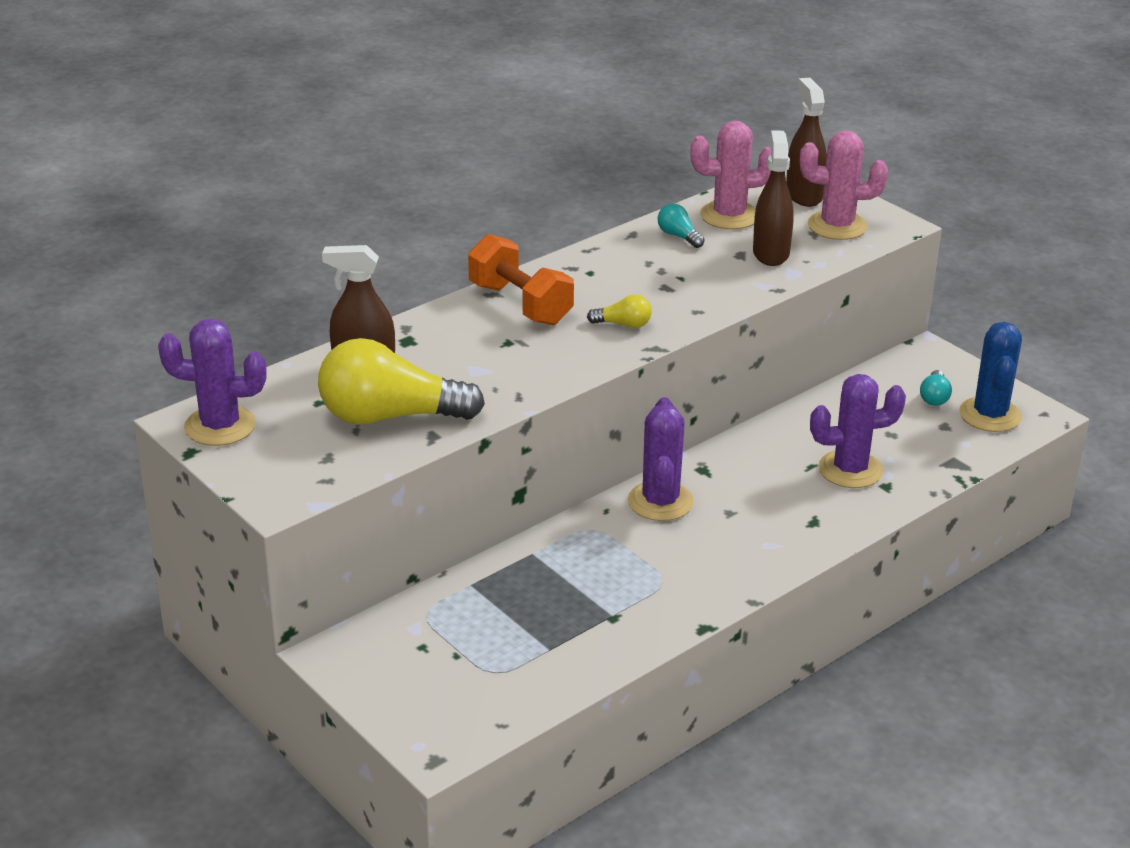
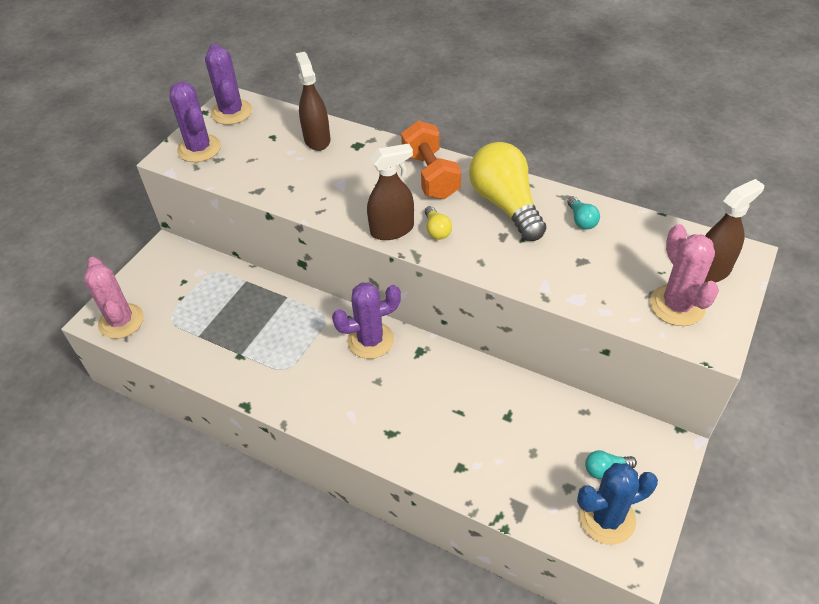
camera: 70 degrees right, 15 degrees up
yellow light bulb [318,338,485,424] -> yellow light bulb moved to [469,142,546,241]
orange dumbbell [468,234,574,326] -> orange dumbbell turned 45 degrees counterclockwise [401,121,461,199]
turquoise light bulb [658,204,705,248] -> turquoise light bulb turned 135 degrees clockwise [567,196,600,230]
pink cactus [690,121,771,229] -> pink cactus moved to [84,257,144,339]
brown spray bottle [753,130,794,266] -> brown spray bottle moved to [367,143,414,240]
purple cactus [810,374,906,488] -> purple cactus moved to [169,82,221,162]

